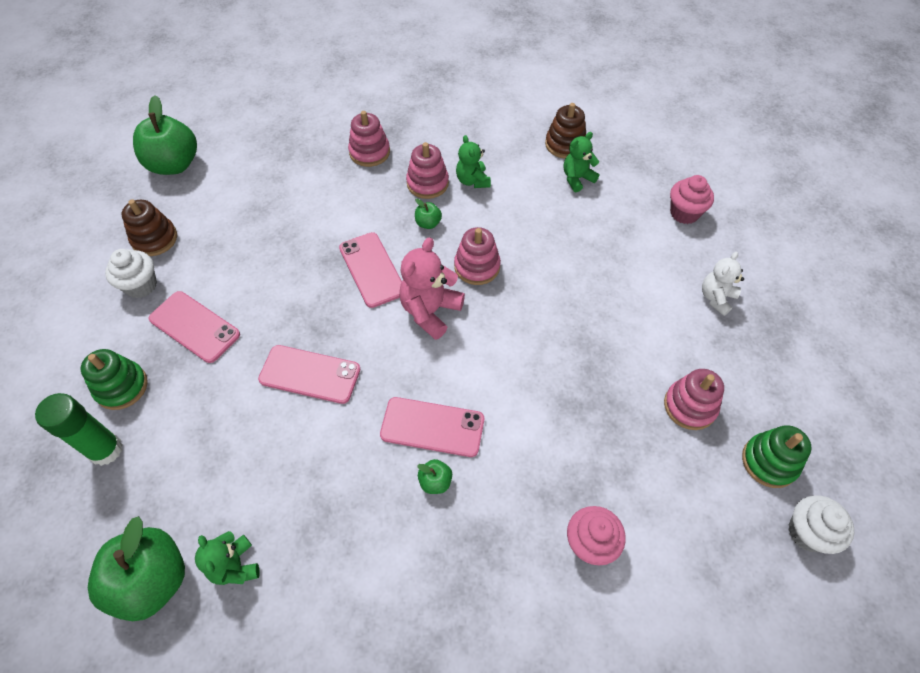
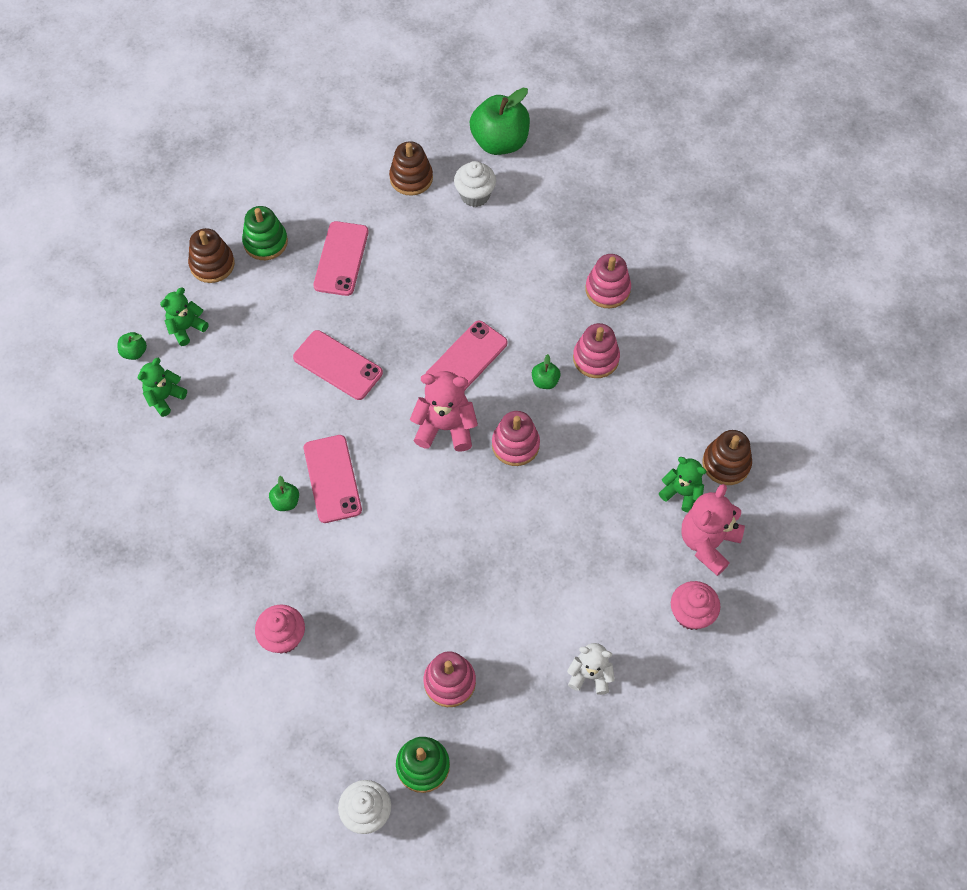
camera: 65 degrees right, 5 degrees up
green glue stick [35,393,123,466] -> brown stacking toy [188,228,235,283]
green apple [88,516,185,621] -> green apple [118,332,147,360], size x0.44
white cupcake [105,249,157,298] -> white cupcake moved to [454,161,496,207]
pink phone [258,345,360,404] -> pink phone turned 45 degrees counterclockwise [293,330,383,400]
green teddy bear [456,135,491,188] -> green teddy bear moved to [160,288,209,346]
none -> pink teddy bear [681,484,745,576]

